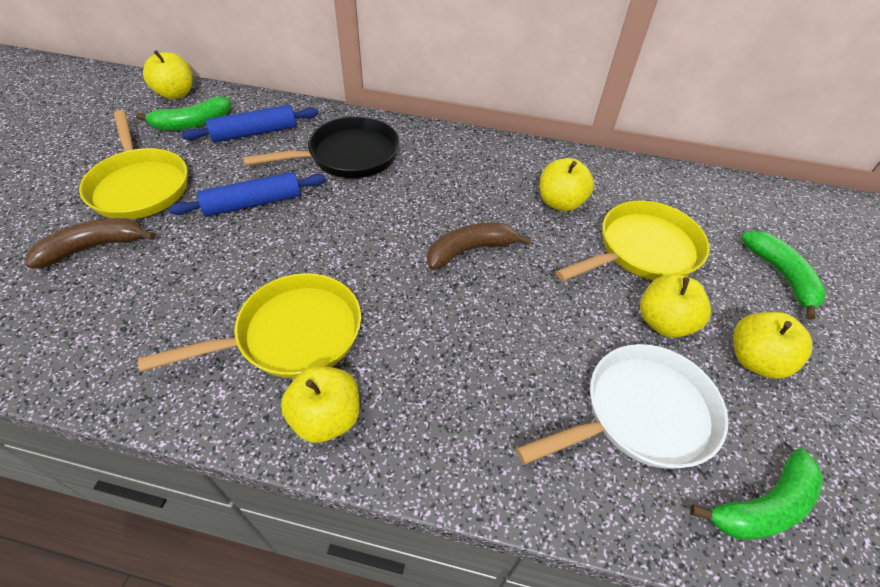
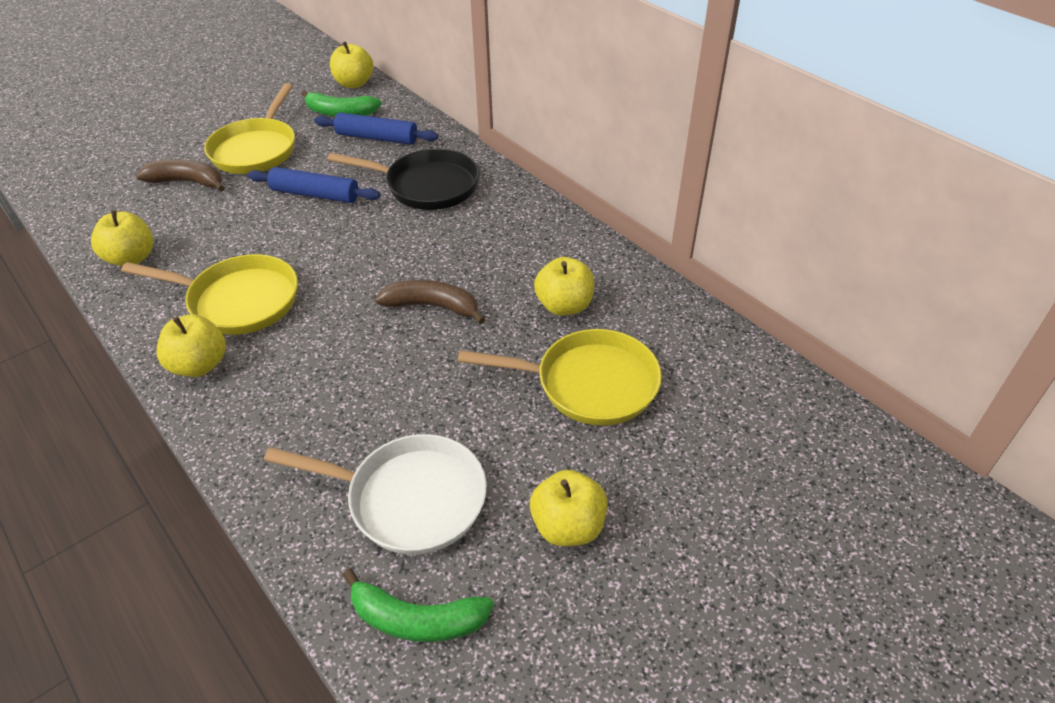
camera: 40 degrees right, 5 degrees down
yellow apple [640,274,711,338] -> yellow apple moved to [91,210,153,266]
green banana [741,231,826,320] -> none

